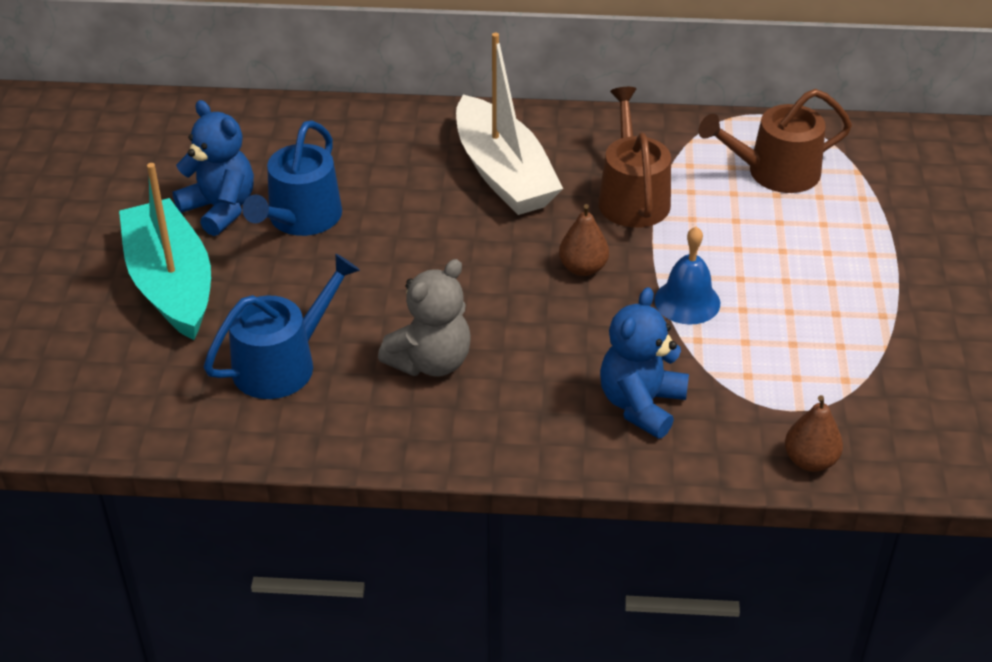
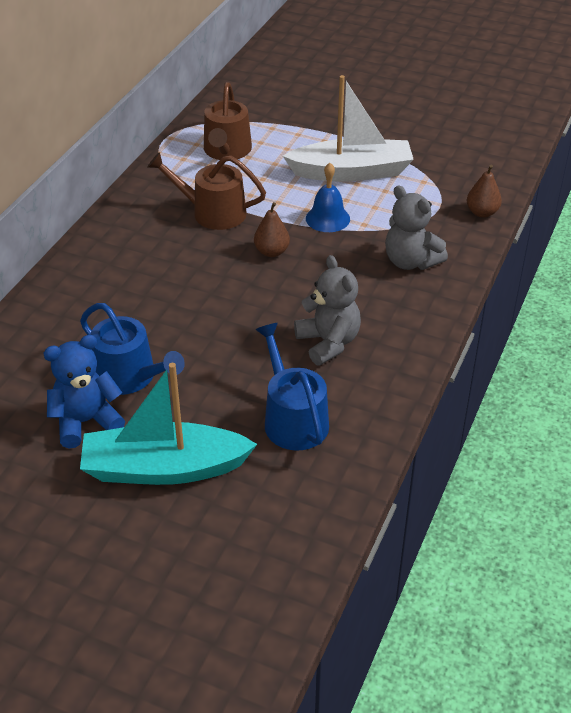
camera: 70 degrees left, 0 degrees up
white boat [456,33,563,215] -> white boat moved to [283,75,414,182]
blue teddy bear [600,287,689,439] -> grey teddy bear [385,185,448,270]

